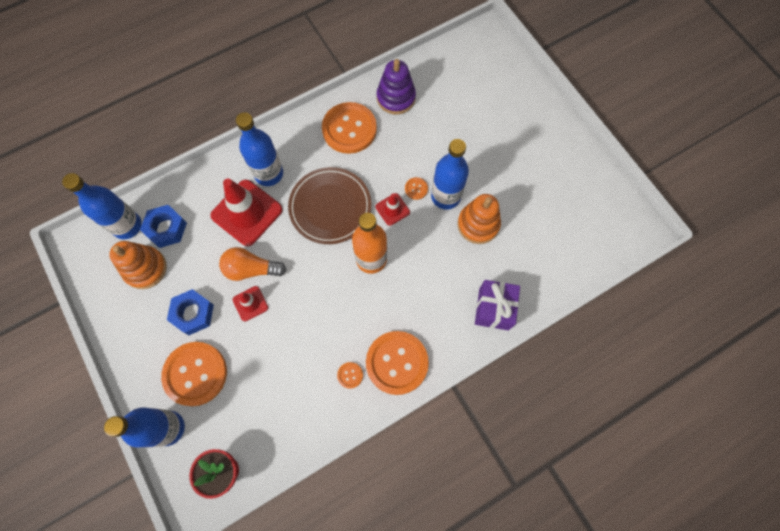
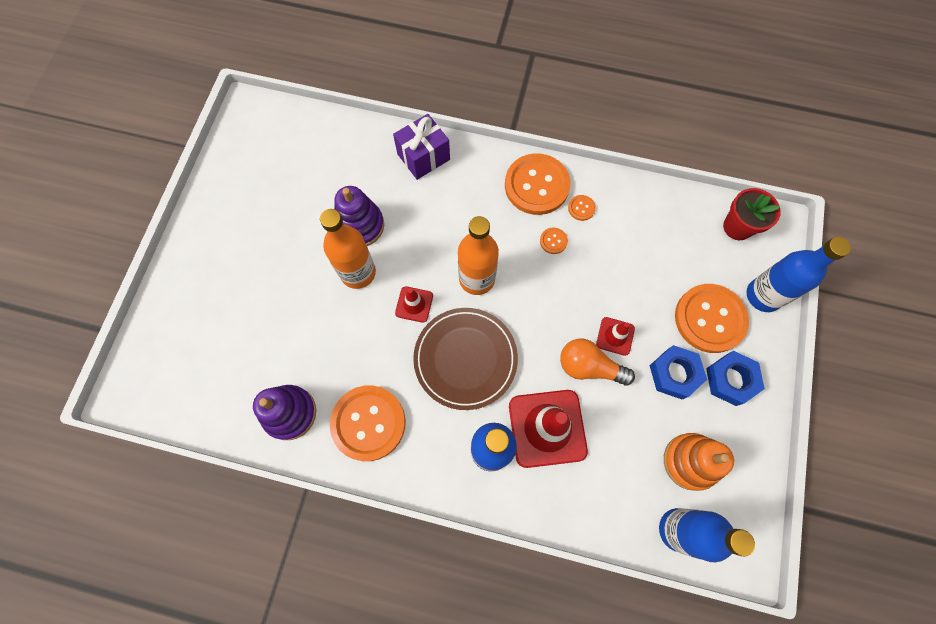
camera: 135 degrees left, 0 degrees up
blue nut [140,205,187,248] -> blue nut moved to [706,351,765,406]
orange light bulb [219,247,286,281] -> orange light bulb turned 150 degrees clockwise [560,338,635,386]
orange button [405,177,428,200] -> orange button moved to [540,228,568,254]
blue bottle [431,139,469,210] -> orange bottle [320,209,376,289]
orange stacking toy [458,194,501,244] -> purple stacking toy [334,186,384,246]

